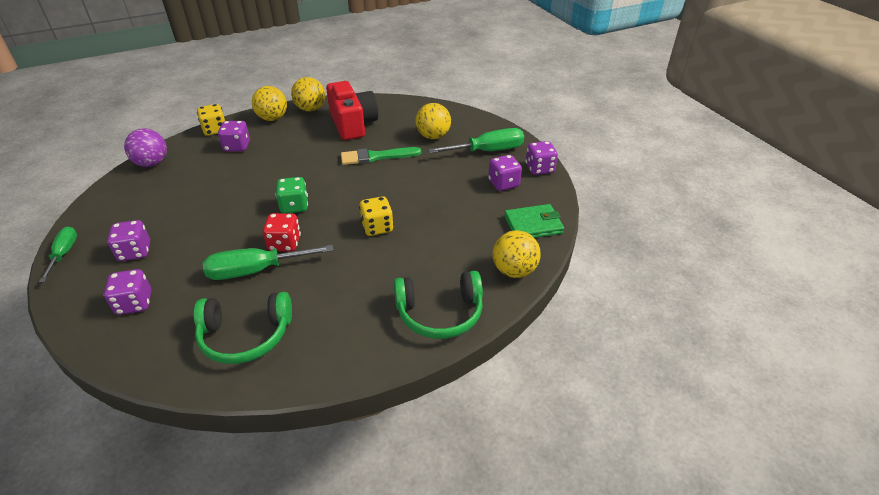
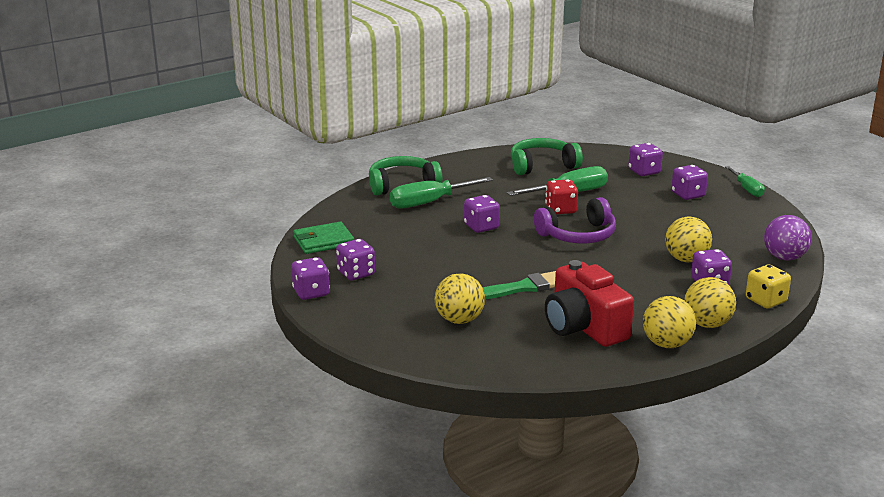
camera: 170 degrees right, 15 degrees down
green dice [276,177,308,213] -> purple headphones [534,197,616,243]
yellow dice [359,196,394,236] -> purple dice [464,195,500,233]
green screwdriver [428,128,524,153] -> green screwdriver moved to [389,177,493,208]
yellow ball [493,230,541,278] -> yellow ball moved to [665,216,712,262]

